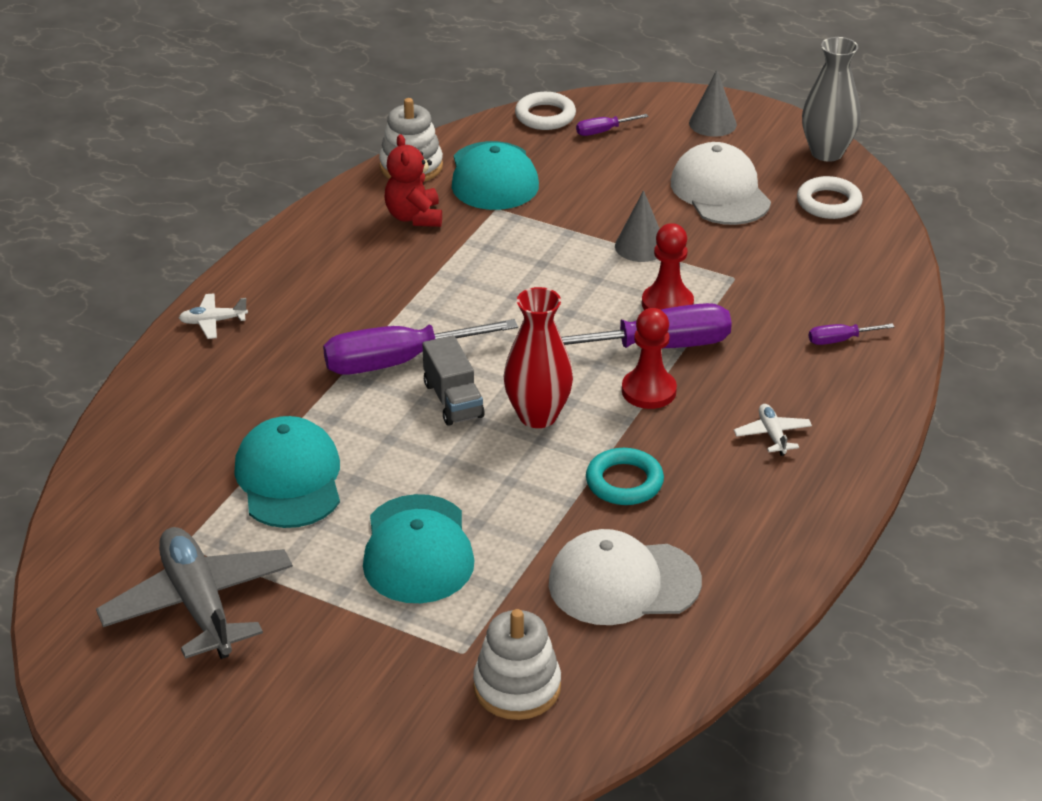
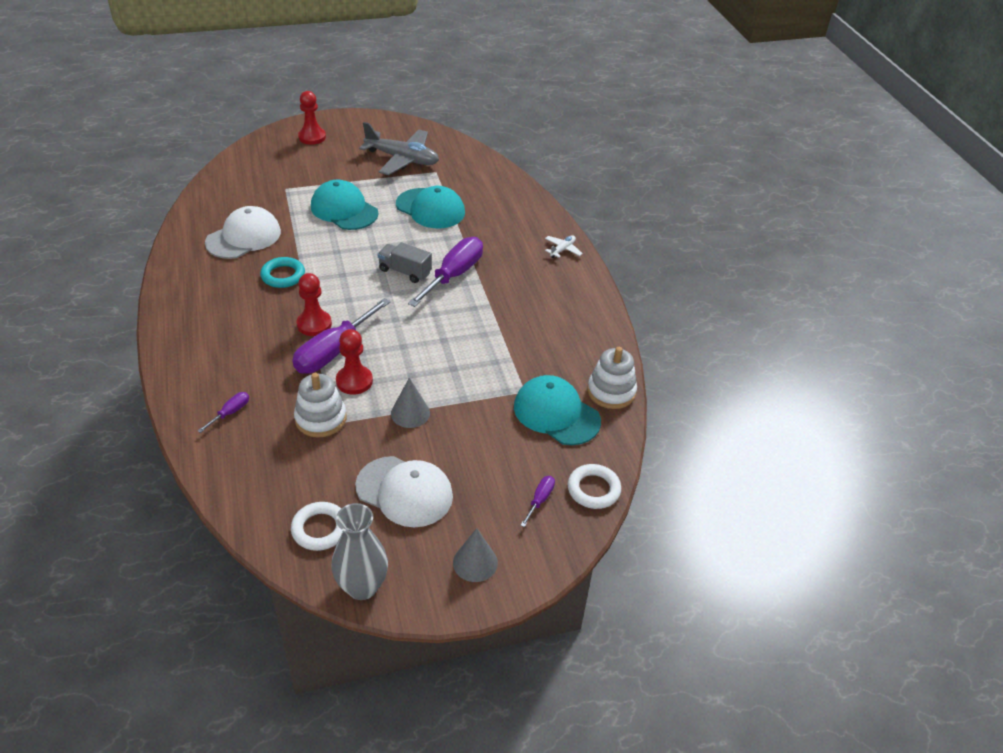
camera: 135 degrees right, 5 degrees up
red teddy bear [385,134,442,227] -> none
white stacking toy [473,609,561,720] -> white stacking toy moved to [294,373,347,437]
red vase [504,287,573,428] -> none
white plane [734,404,812,456] -> none
none -> red pawn [298,91,326,145]

